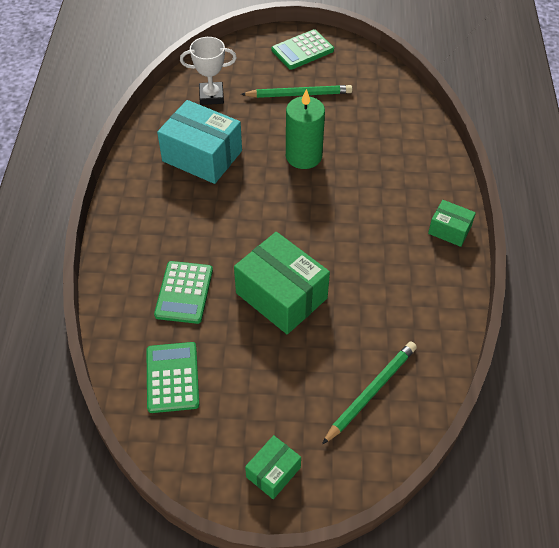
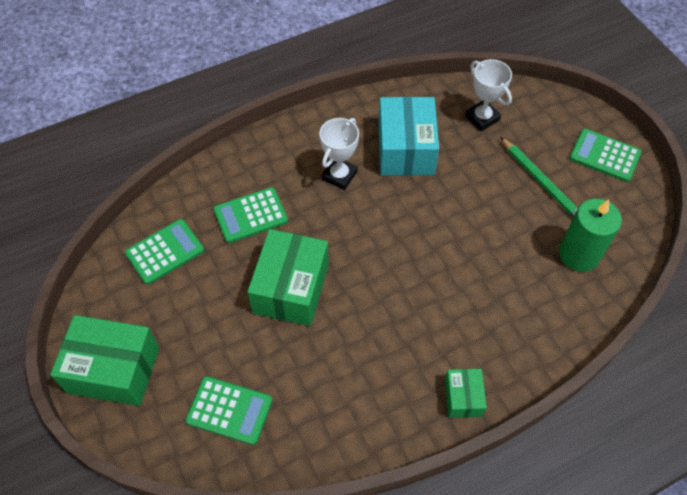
camera: 60 degrees right, 5 degrees up
green box [245,435,301,499] -> green box [50,315,159,406], size x1.92
green candle [286,89,325,169] -> green candle moved to [559,199,622,272]
green pencil [322,341,417,445] -> green calculator [185,376,273,445]
none -> white trophy [319,118,359,190]

